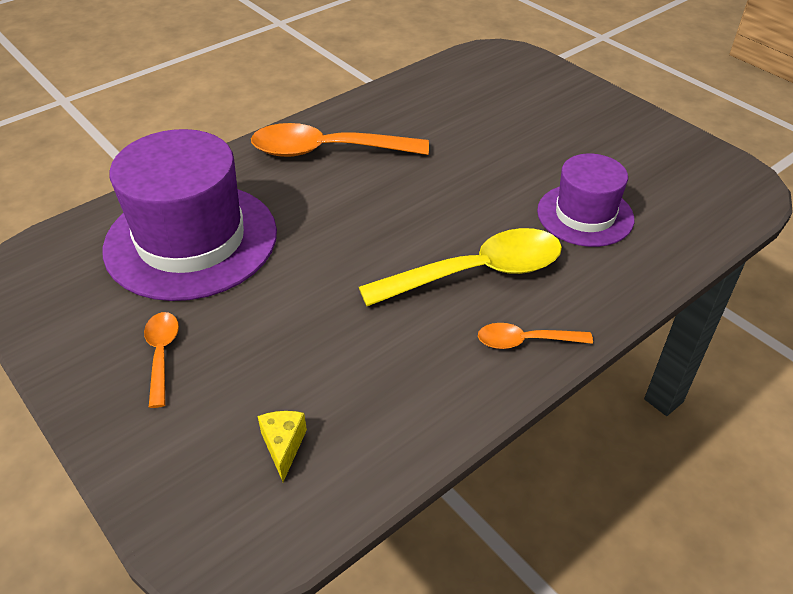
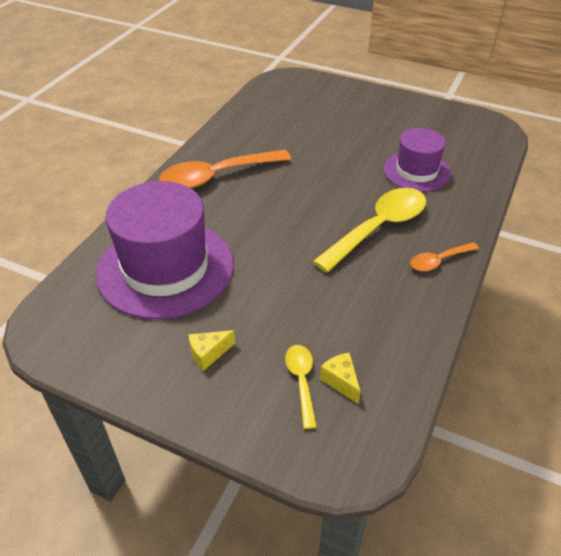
camera: 25 degrees left, 0 degrees up
orange spoon [144,312,179,408] -> yellow cheese [188,330,235,371]
none -> yellow spoon [285,345,317,429]

